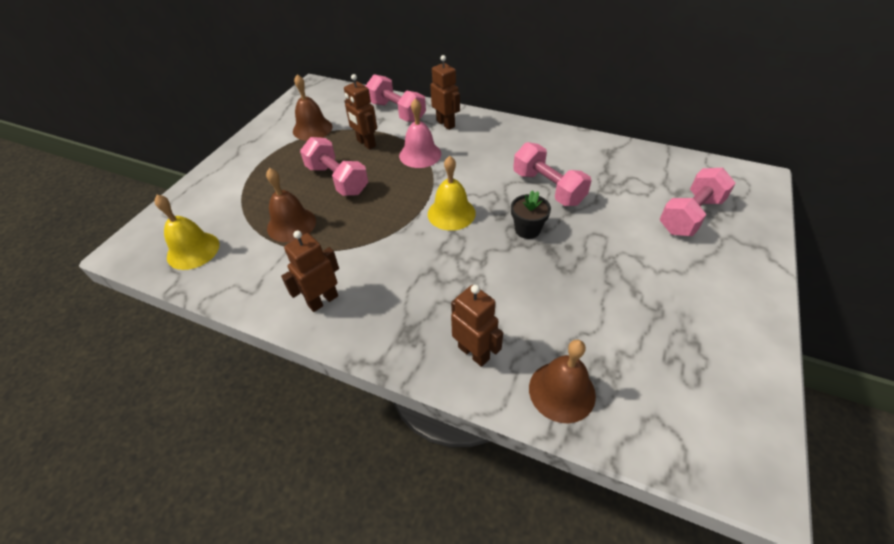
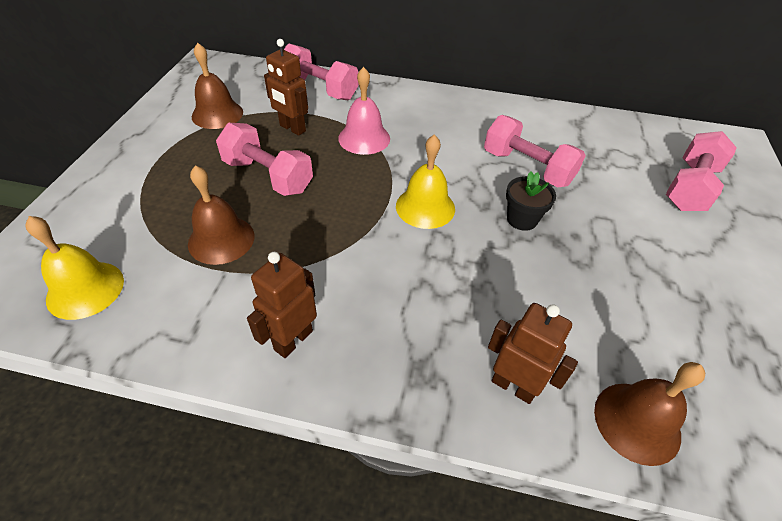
camera: 15 degrees left, 0 degrees up
brown robot [430,55,460,130] -> none

